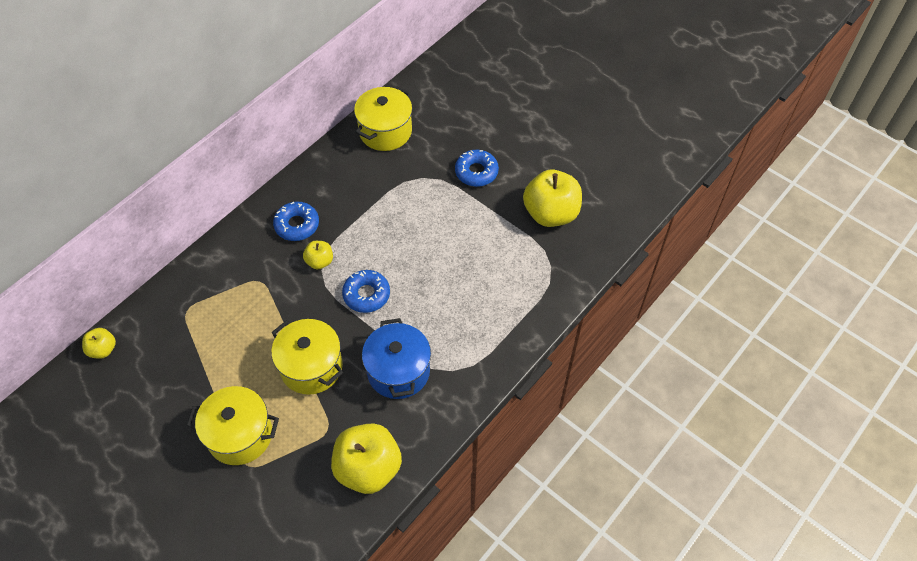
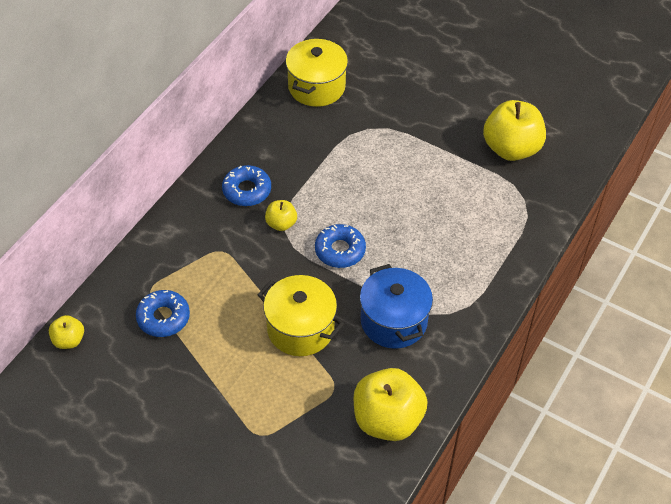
camera: 10 degrees left, 5 degrees down
yellow pot [187,386,279,465] -> none
blue donut [455,150,499,187] -> blue donut moved to [136,290,190,337]

